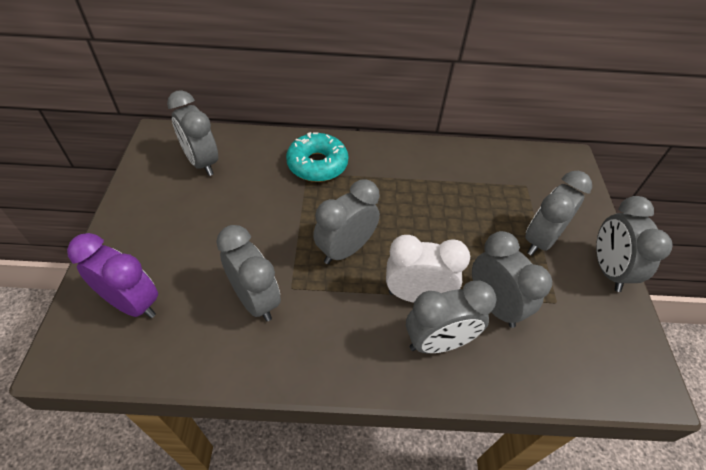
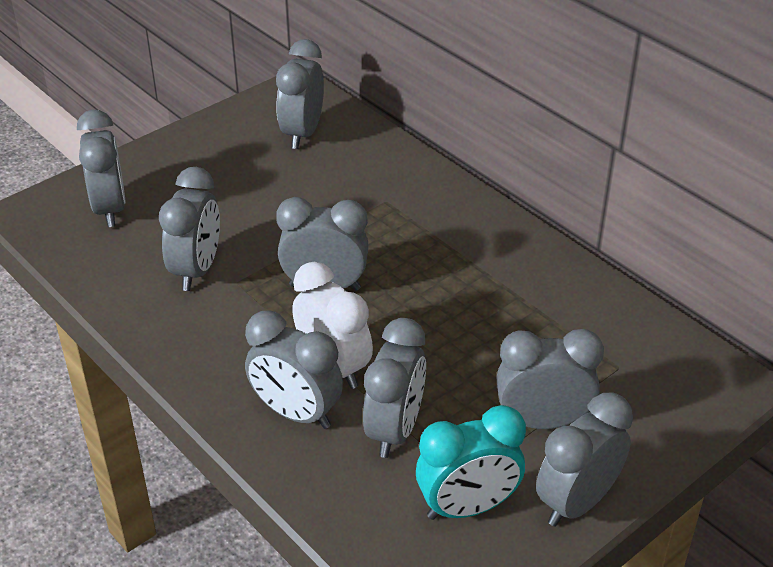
camera: 50 degrees right, 10 degrees down
purple clock [67,233,158,318] -> grey clock [77,110,126,227]
turquoise donut [286,132,348,182] -> none
none -> turquoise clock [416,405,526,520]

